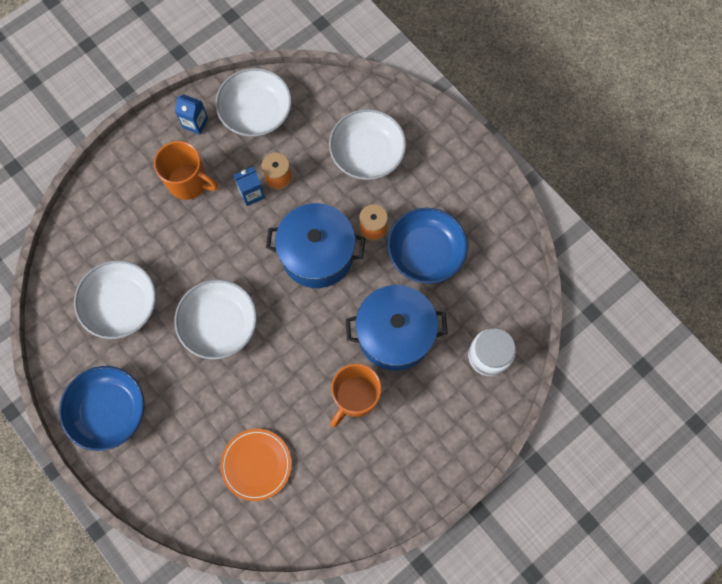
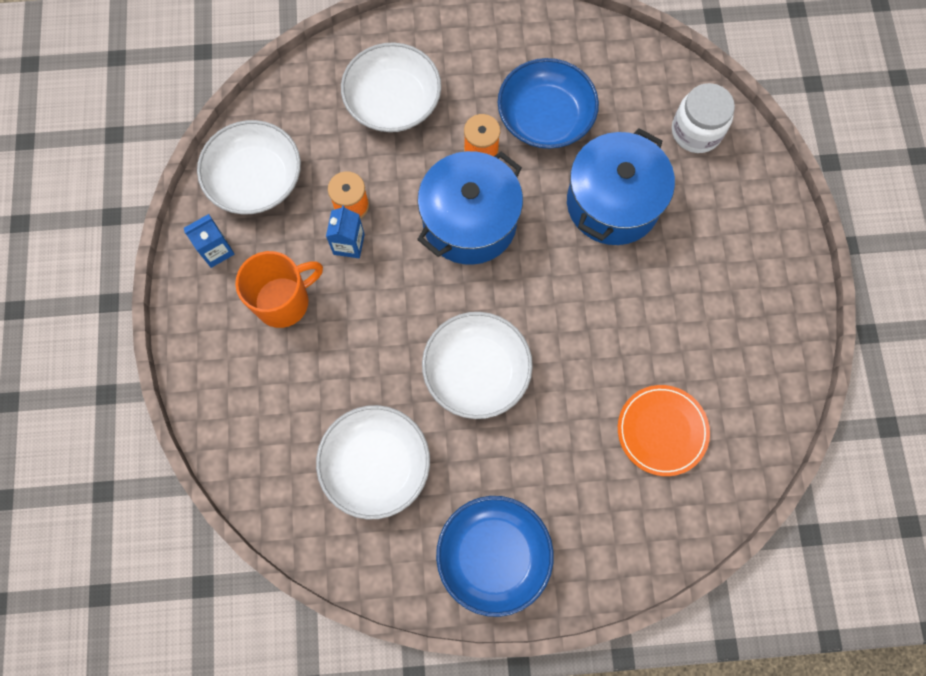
camera: 55 degrees left, 0 degrees up
orange mug [330,363,382,427] -> none

